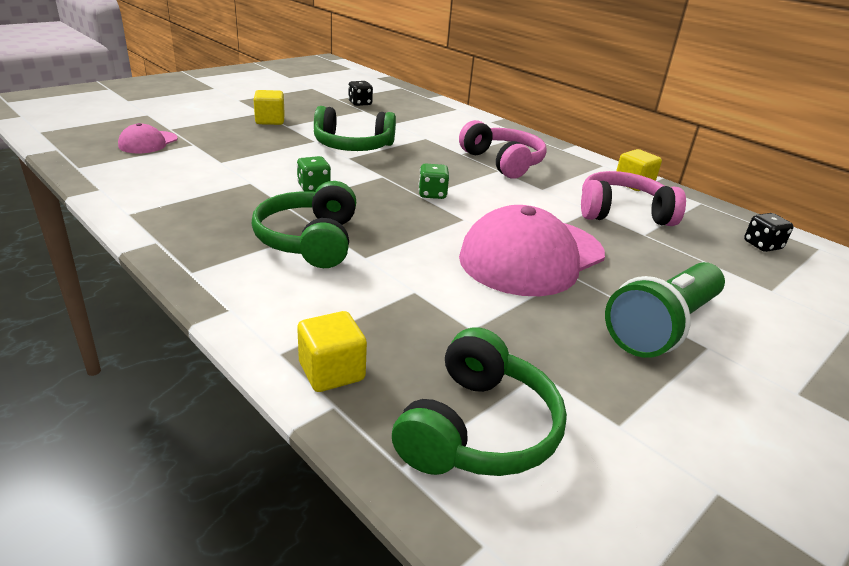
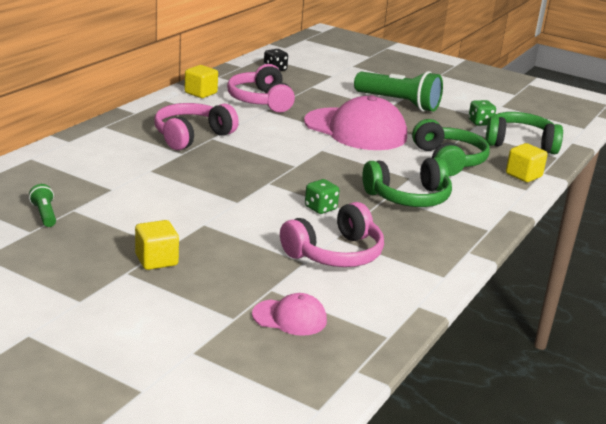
camera: 105 degrees left, 5 degrees down
green headphones [314,106,396,151] -> green headphones moved to [412,119,490,176]
black dice [348,81,373,106] -> green flashlight [29,184,56,227]
green dice [419,163,449,199] -> green dice moved to [468,100,496,126]
none -> pink headphones [280,202,384,267]

